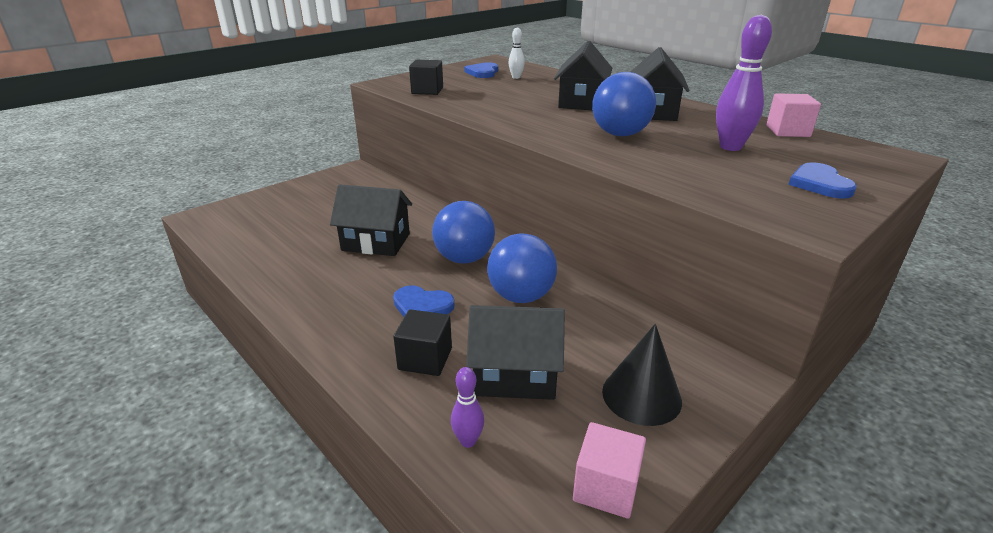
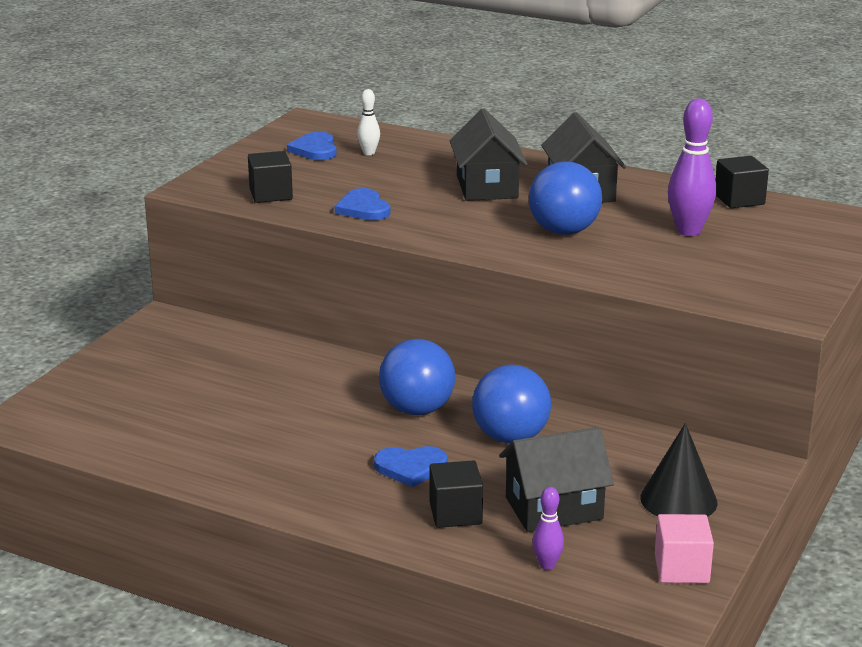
camera: 20 degrees left, 5 degrees down
black house [330,184,412,256] -> none
pink cube [766,93,821,137] -> black cube [715,156,769,208]
blue heart [788,162,857,199] -> blue heart moved to [335,188,391,220]

